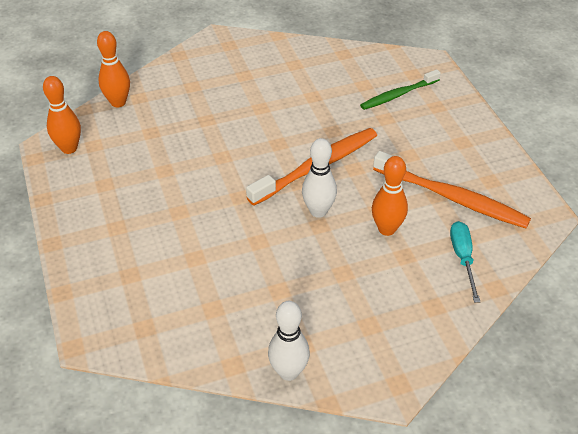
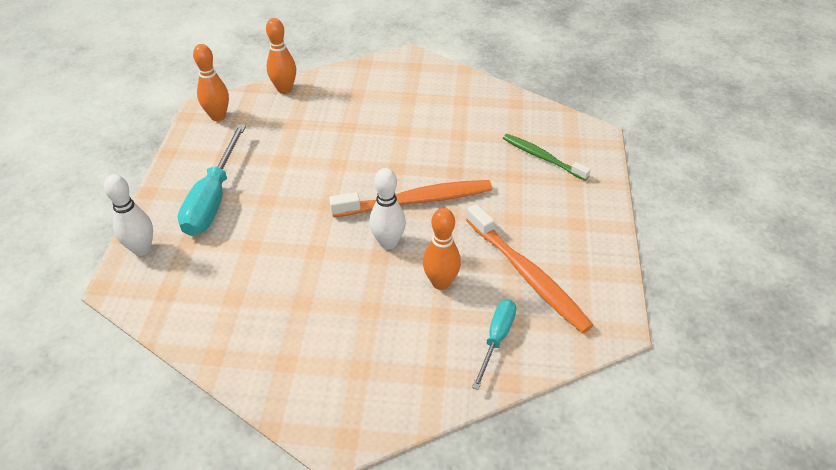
camera: 25 degrees right, 0 degrees up
white bowling pin [268,301,310,381] -> white bowling pin moved to [104,174,153,256]
green toothbrush [360,69,441,110] -> green toothbrush turned 45 degrees clockwise [503,134,591,181]
none -> turquoise screwdriver [178,124,246,236]

